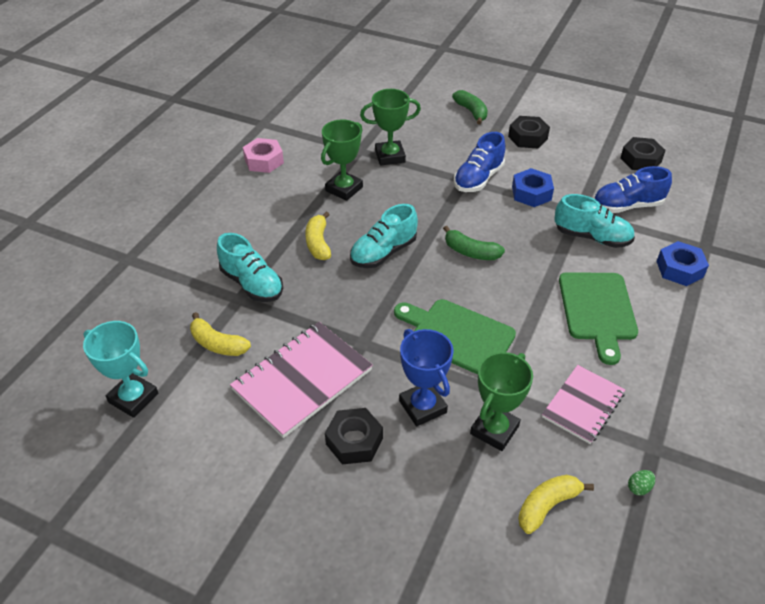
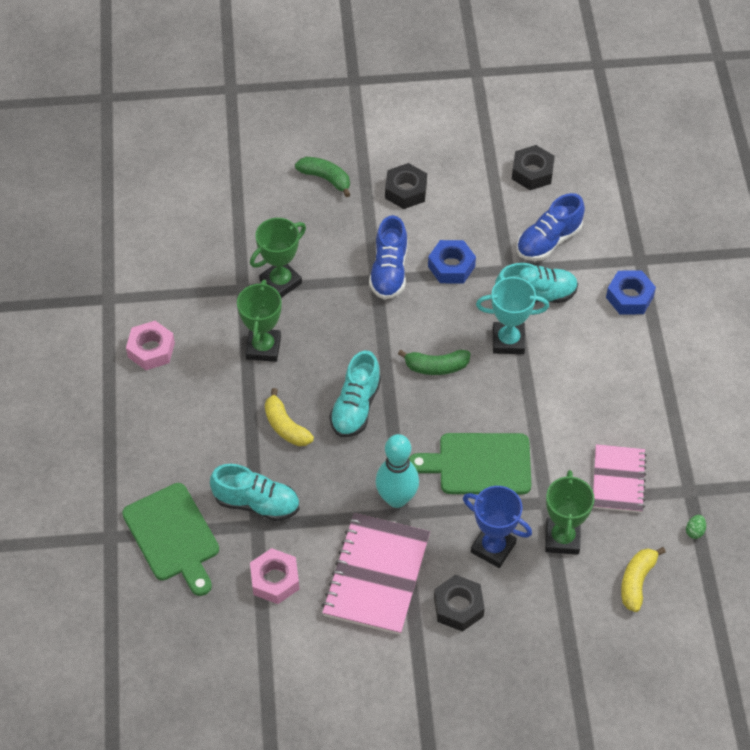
camera: 30 degrees left, 10 degrees up
turquoise trophy [83,321,158,418] -> turquoise trophy moved to [476,277,549,354]
yellow banana [190,312,251,356] -> pink nut [250,548,299,604]
green cutting board [559,272,638,365] -> green cutting board moved to [122,483,219,596]
none -> turquoise bowling pin [375,434,419,508]

